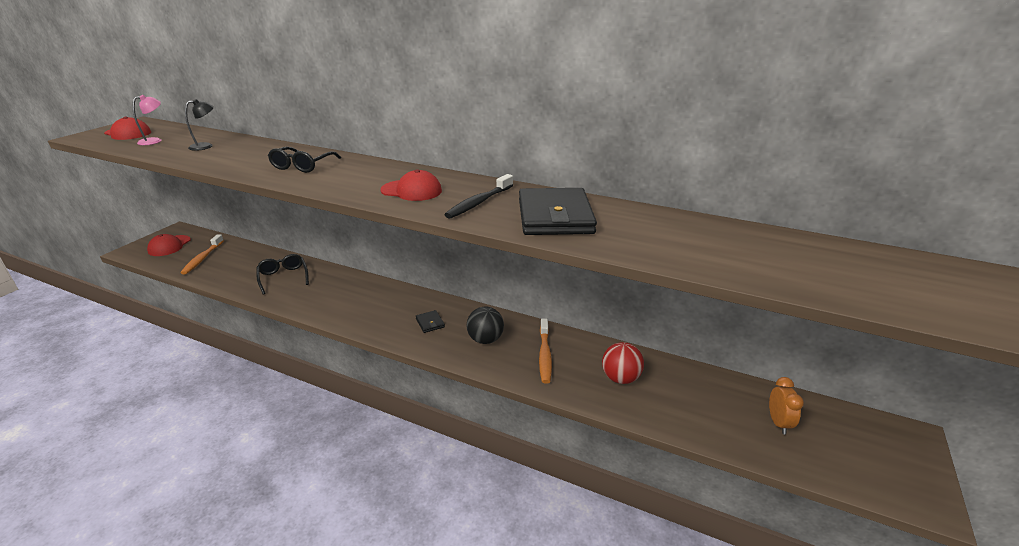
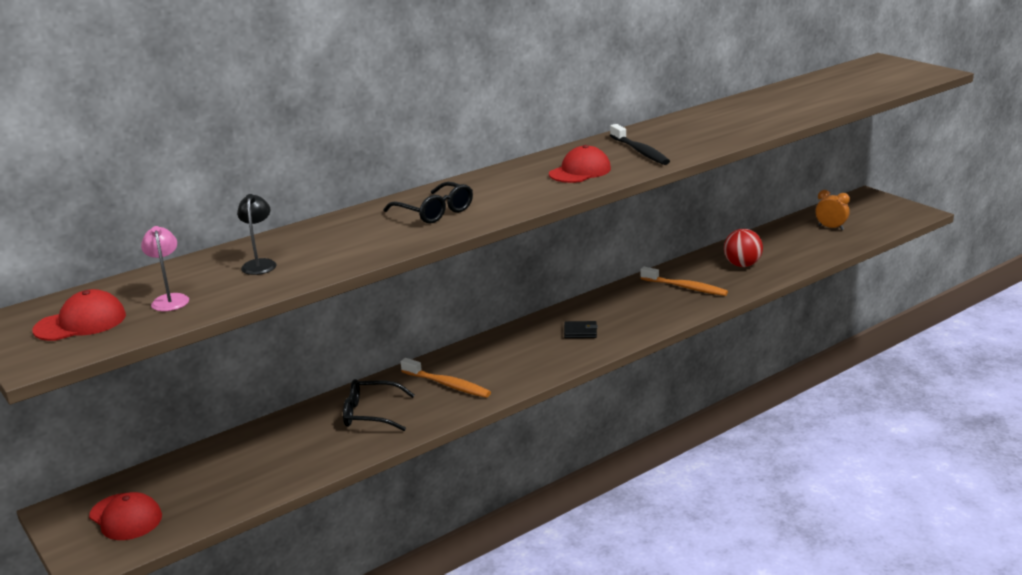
camera: 60 degrees left, 5 degrees down
orange toothbrush [181,234,224,275] -> orange toothbrush moved to [401,358,491,398]
black ball [467,306,504,344] -> none
black wallet [519,188,597,235] -> none

